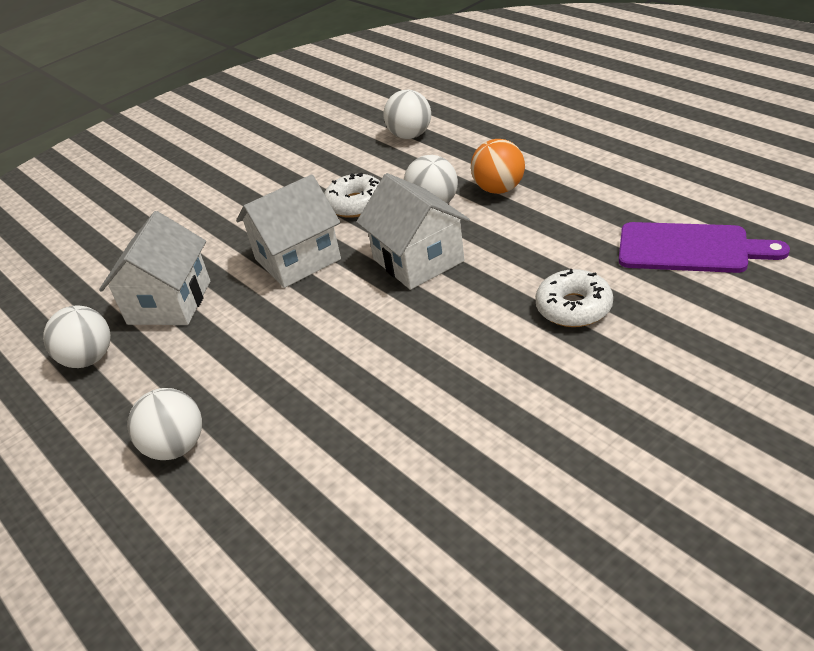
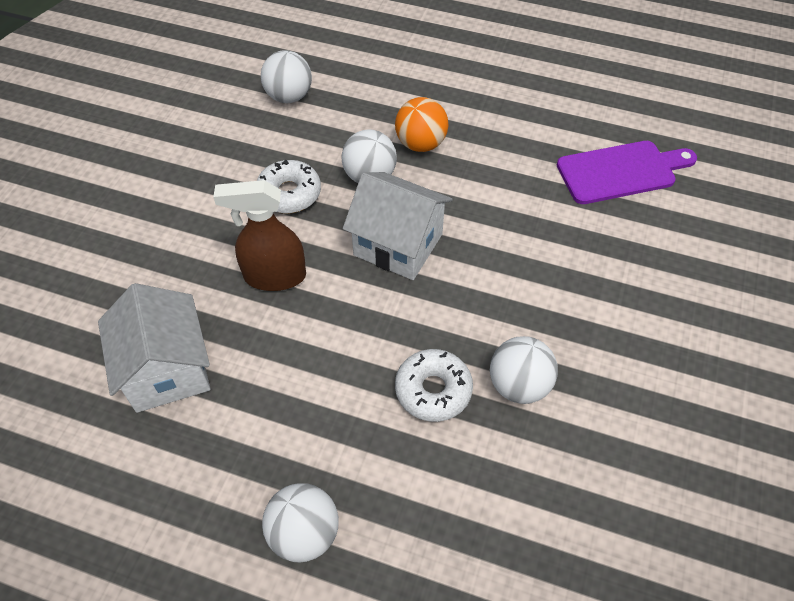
camera: 35 degrees left, 15 degrees up
white ball [43,306,111,368] -> white ball moved to [490,336,558,404]
white house [236,174,341,288] -> brown spray bottle [213,180,306,291]
white donut [535,269,613,327] -> white donut moved to [395,349,473,422]

